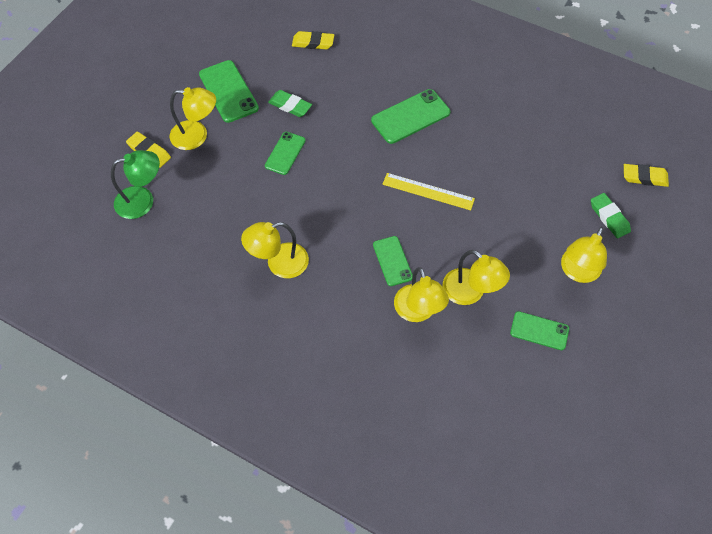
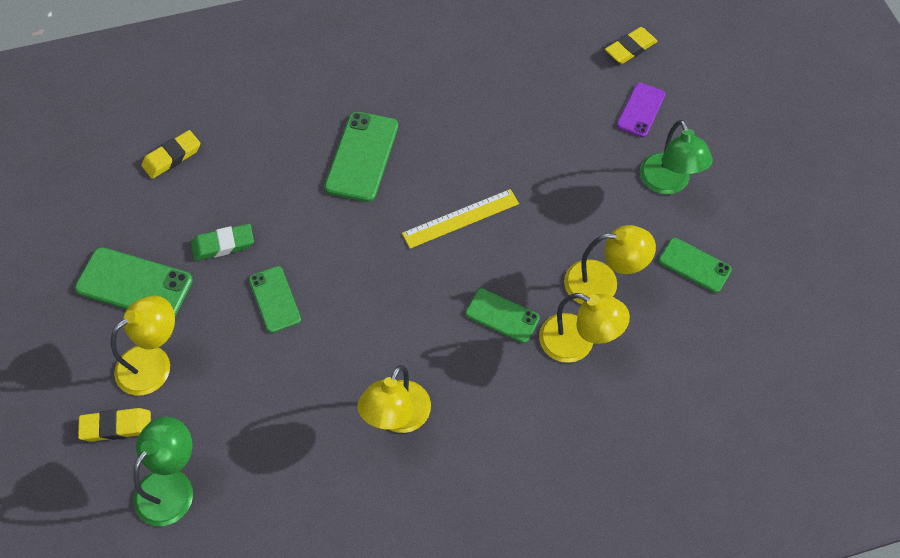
camera: 45 degrees left, 0 degrees up
green phone [510,311,569,350] -> green phone turned 60 degrees clockwise [659,238,732,293]
yellow lamp [561,227,607,283] -> green lamp [640,120,713,194]
green eraser [591,193,631,239] -> purple phone [617,83,665,137]

